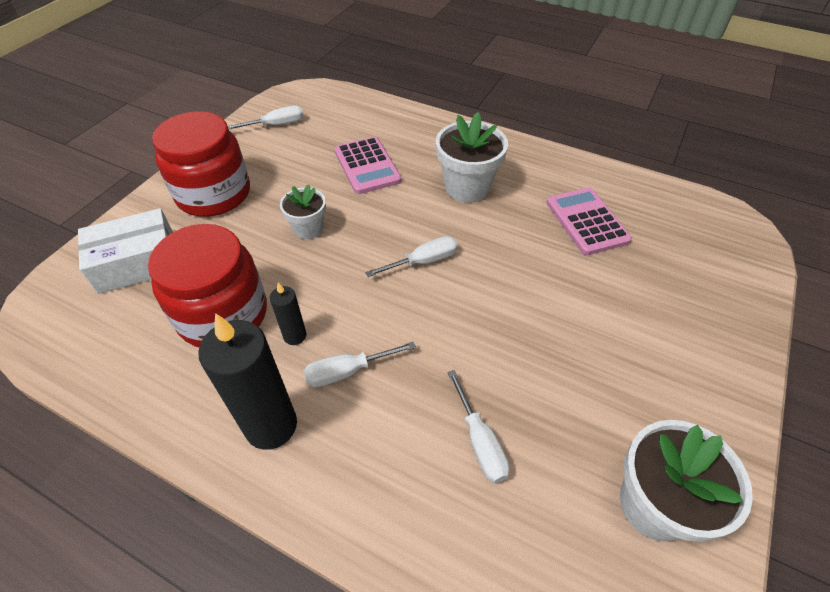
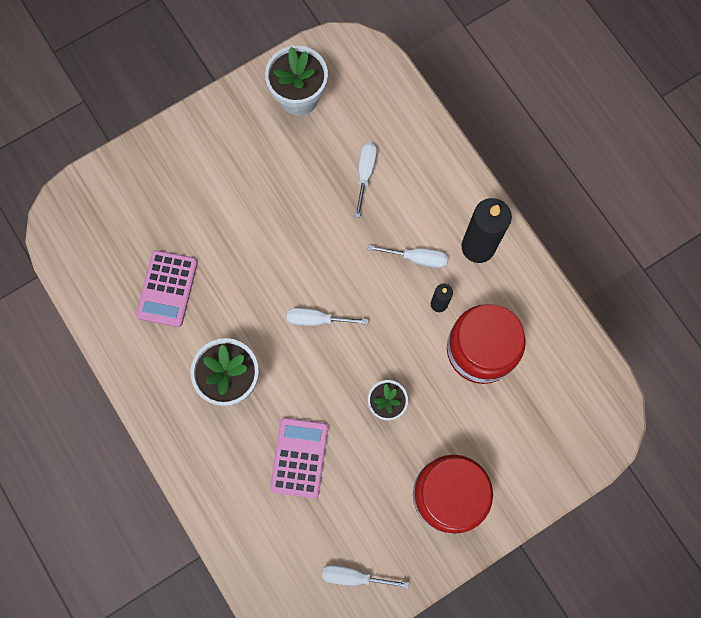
camera: 150 degrees left, 25 degrees up
white box [78,208,173,294] -> none

